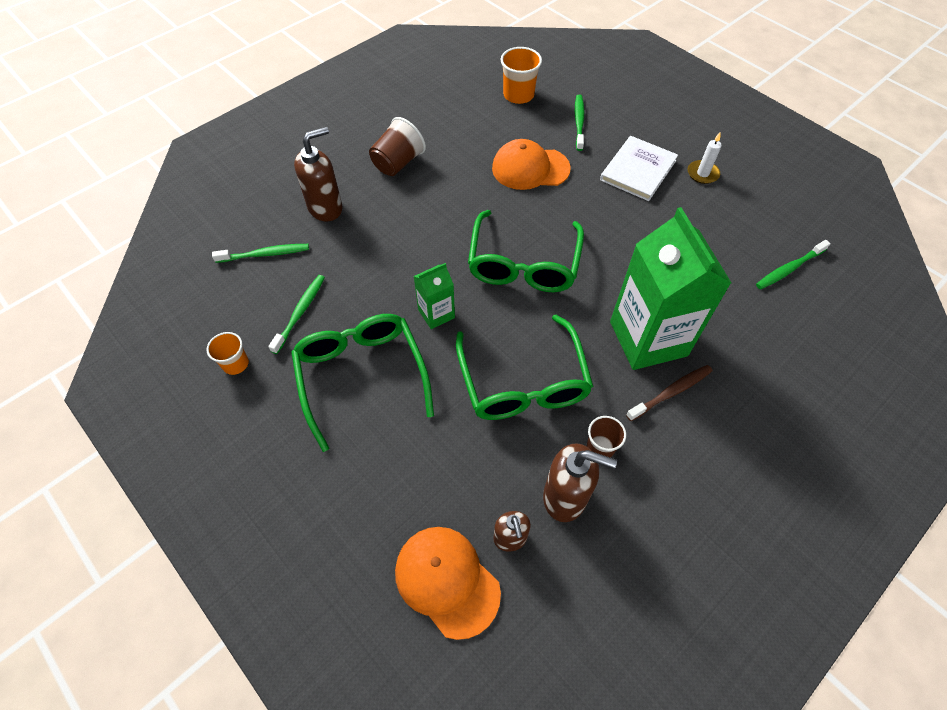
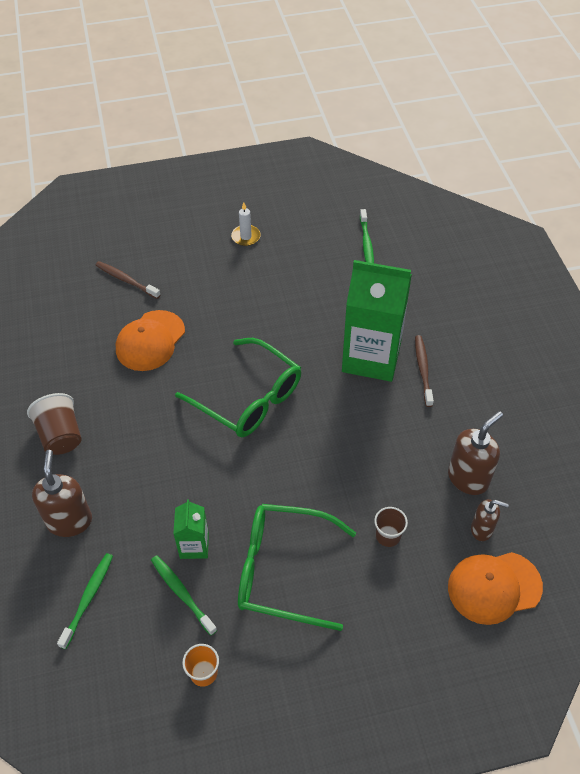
camera: 60 degrees left, 5 degrees down
green carton [413,263,455,329] -> green carton moved to [173,499,209,559]
green glasses [456,315,593,420] -> none
orange cup [500,47,542,104] -> none
green toothbrush [575,95,584,151] -> brown toothbrush [96,261,161,299]
brown cup [587,416,626,458] -> brown cup moved to [374,507,408,547]
white book [600,136,678,201] -> none

